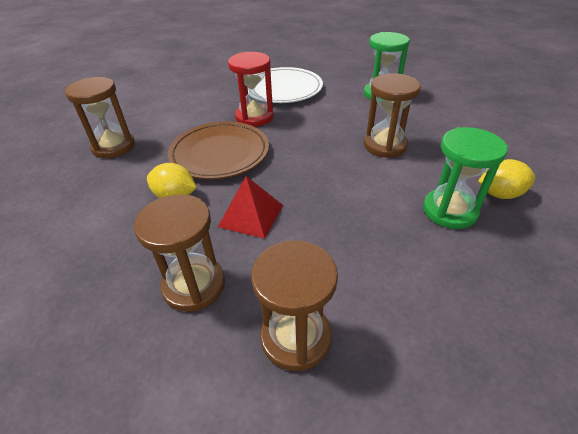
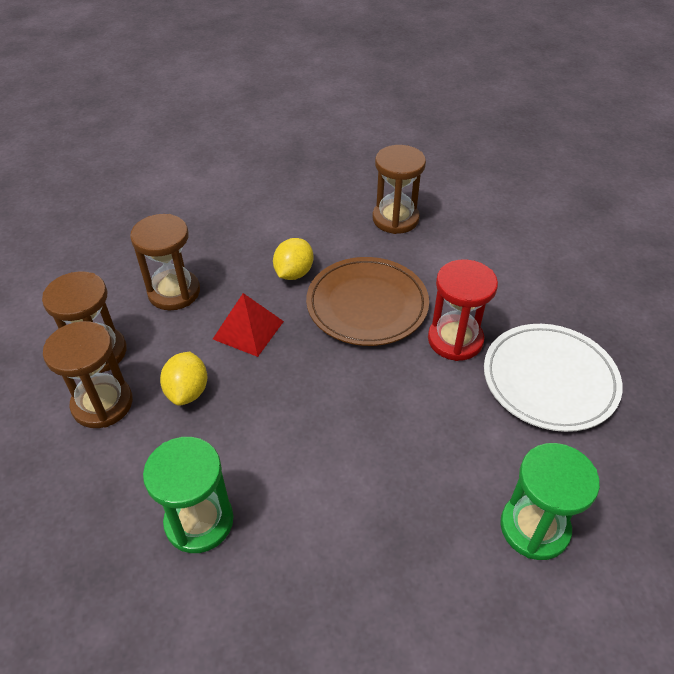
camera: 95 degrees right, 5 degrees up
brown hourglass [364,73,421,158] -> brown hourglass moved to [43,321,133,428]
yellow lemon [478,159,535,199] -> yellow lemon moved to [160,352,207,406]

